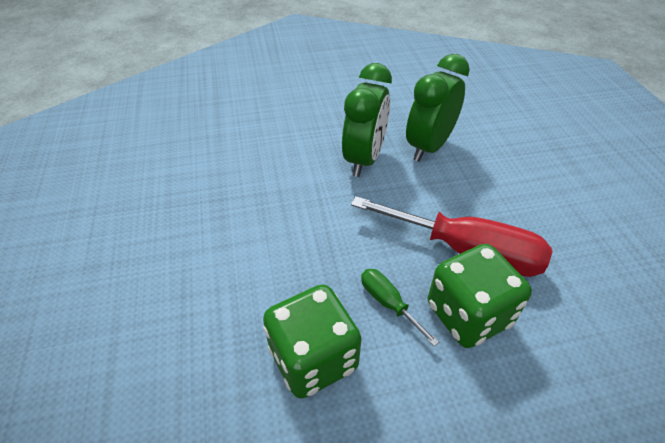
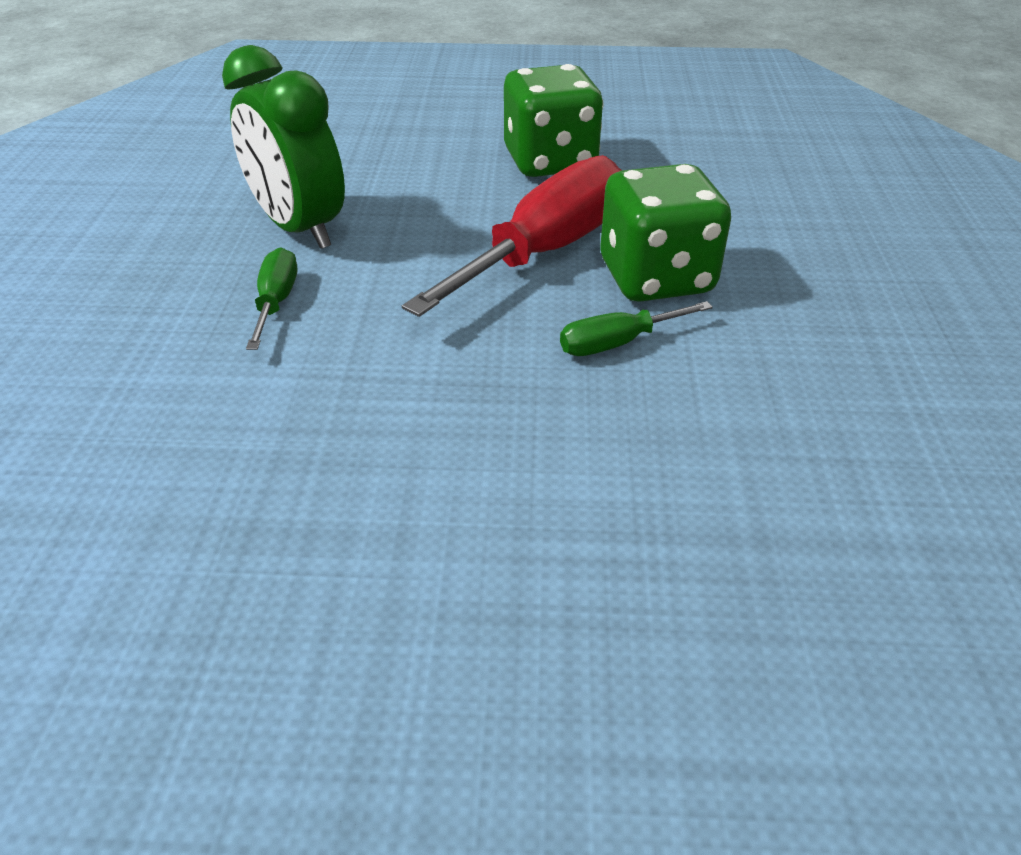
camera: 75 degrees left, 5 degrees down
green dice [263,284,361,399] -> green dice moved to [504,64,604,177]
green clock [342,63,392,177] -> green screwdriver [246,247,297,350]

